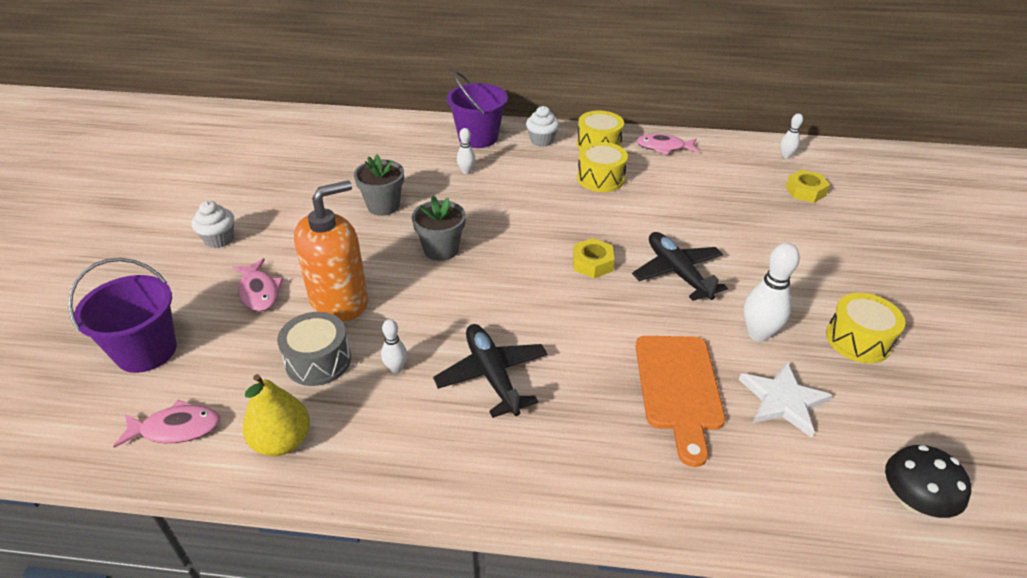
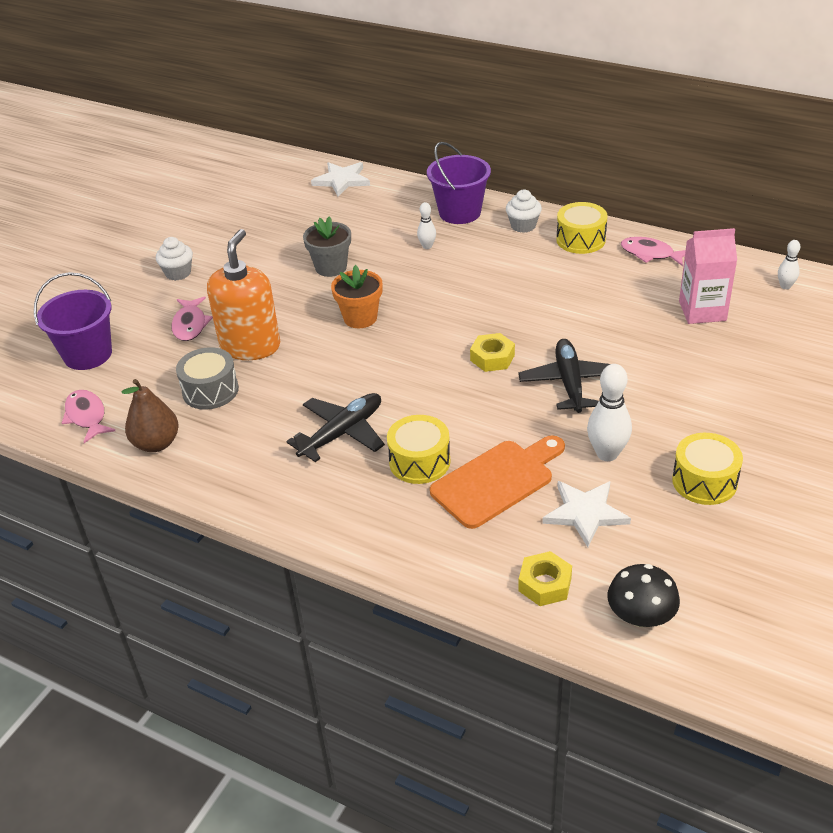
camera: 25 degrees right, 0 degrees up
pink fish [113,400,220,448] -> pink fish turned 135 degrees counterclockwise [62,390,115,443]
yellow pear [243,374,310,456] -> brown pear [121,379,179,452]
orange soap dispenser [294,180,368,322] -> orange soap dispenser turned 60 degrees counterclockwise [207,229,281,360]
white bowling pin [381,319,407,373] -> none
grey flower pot [412,196,466,261] -> orange flower pot [331,265,382,328]
black plane [433,324,547,418] -> black plane turned 45 degrees clockwise [286,393,385,462]
yellow drum [577,142,628,192] -> yellow drum moved to [387,415,450,484]
orange cutting board [635,336,725,467] -> orange cutting board turned 150 degrees counterclockwise [430,435,565,529]
yellow nut [786,170,830,203] -> yellow nut moved to [518,551,572,606]
none -> white star [311,162,370,197]
none -> pink carton [679,228,737,324]

